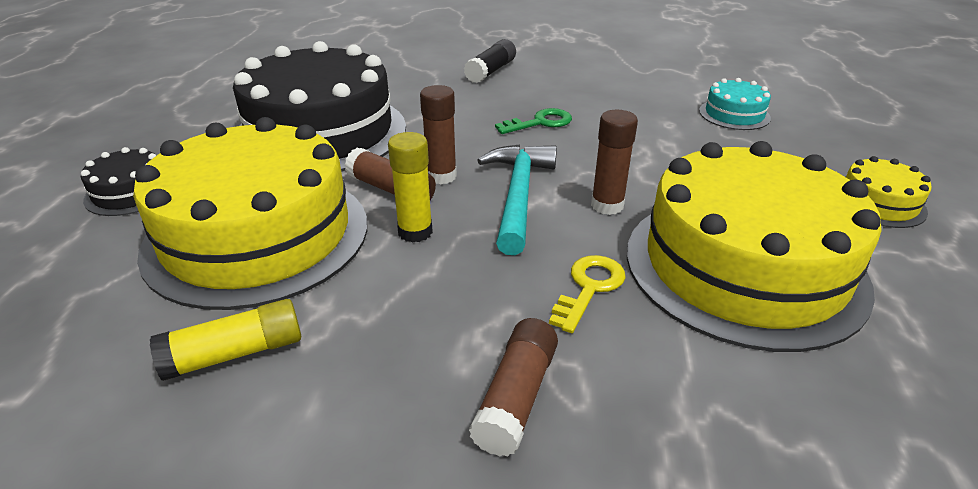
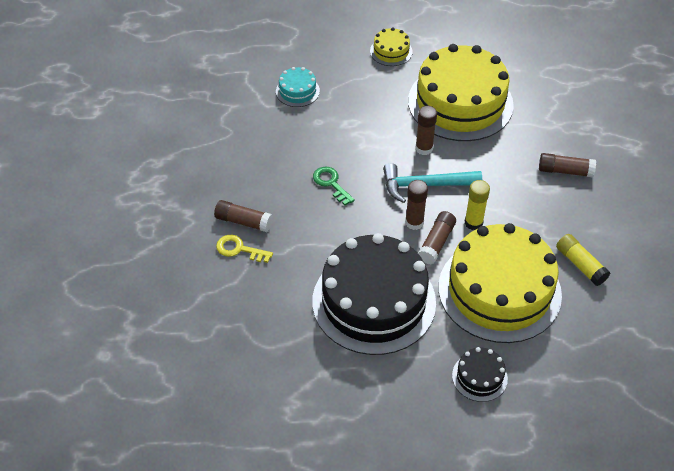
camera: 100 degrees left, 15 degrees up
black glue stick [464,39,516,83] -> brown glue stick [214,200,273,232]
yellow key [549,255,626,333] -> yellow key moved to [216,235,273,263]

